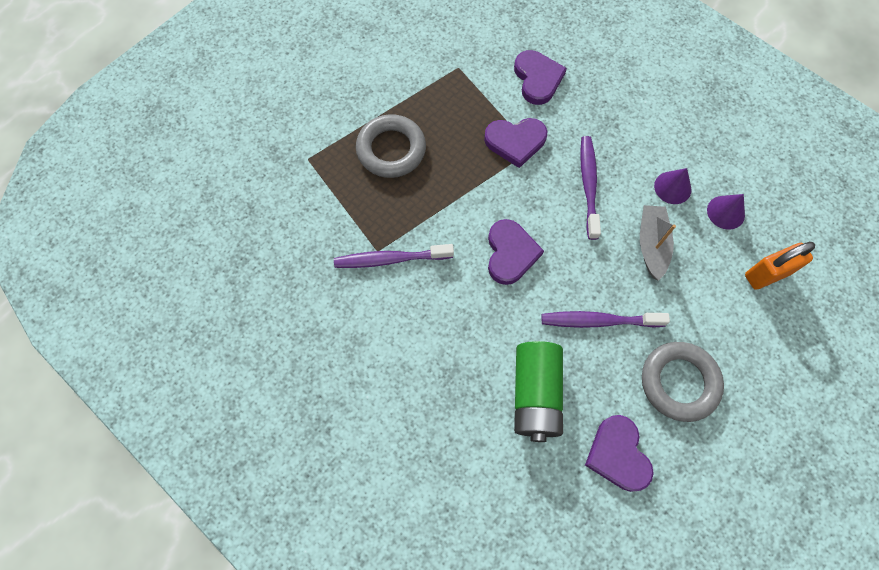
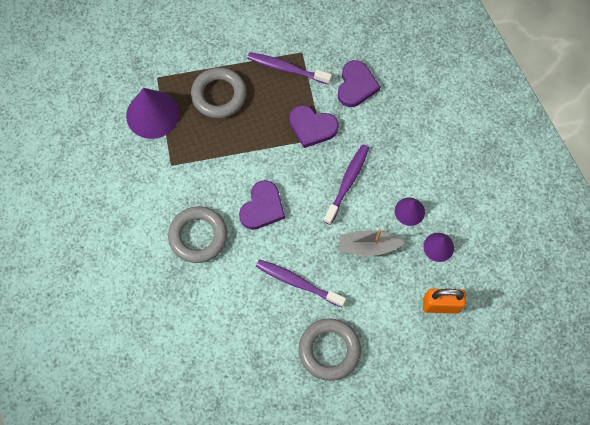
camera: 25 degrees right, 0 degrees up
purple toothbrush [334,244,454,268] -> purple toothbrush moved to [247,52,332,85]
green battery [514,341,563,442] -> none
purple heart [585,415,654,492] -> none
grey boat [640,205,676,281] -> grey boat turned 120 degrees counterclockwise [339,229,405,256]
none -> purple cone [126,88,180,139]
none -> grey ring [168,206,227,263]

